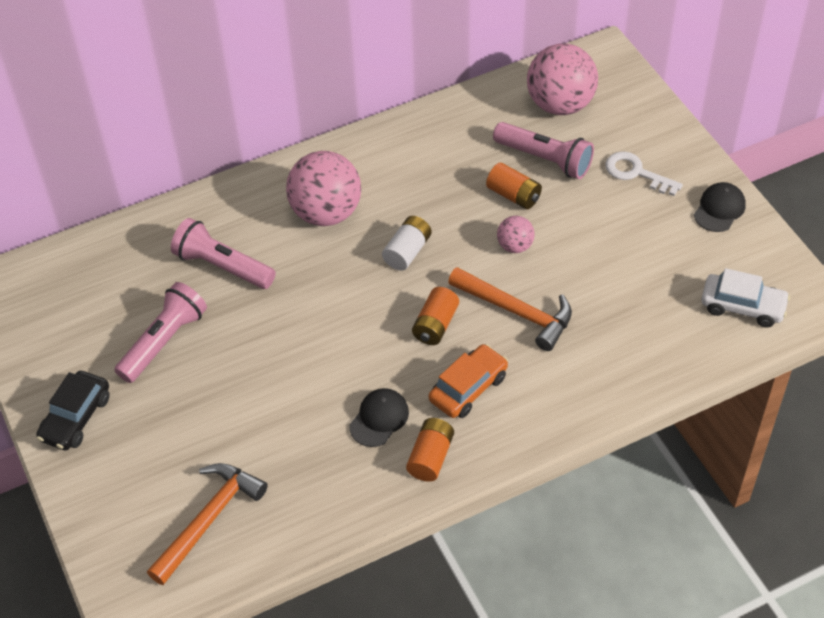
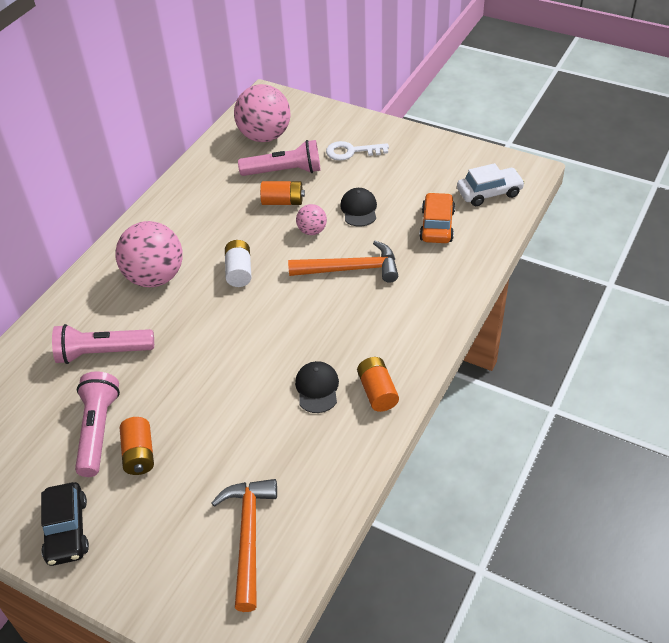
camera: 35 degrees left, 5 degrees down
orange battery [412,287,459,345] -> orange battery moved to [120,417,154,475]
orange car [429,344,508,418] -> orange car moved to [419,192,455,243]
black cap [694,182,746,232] -> black cap moved to [340,188,377,227]

